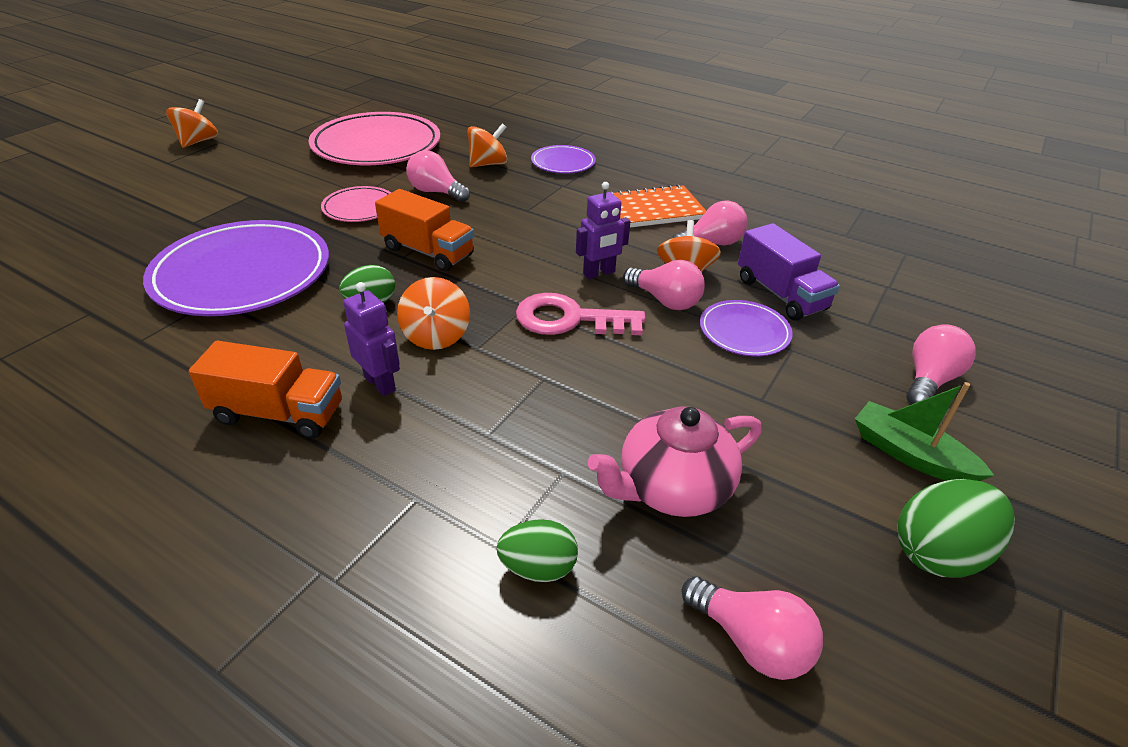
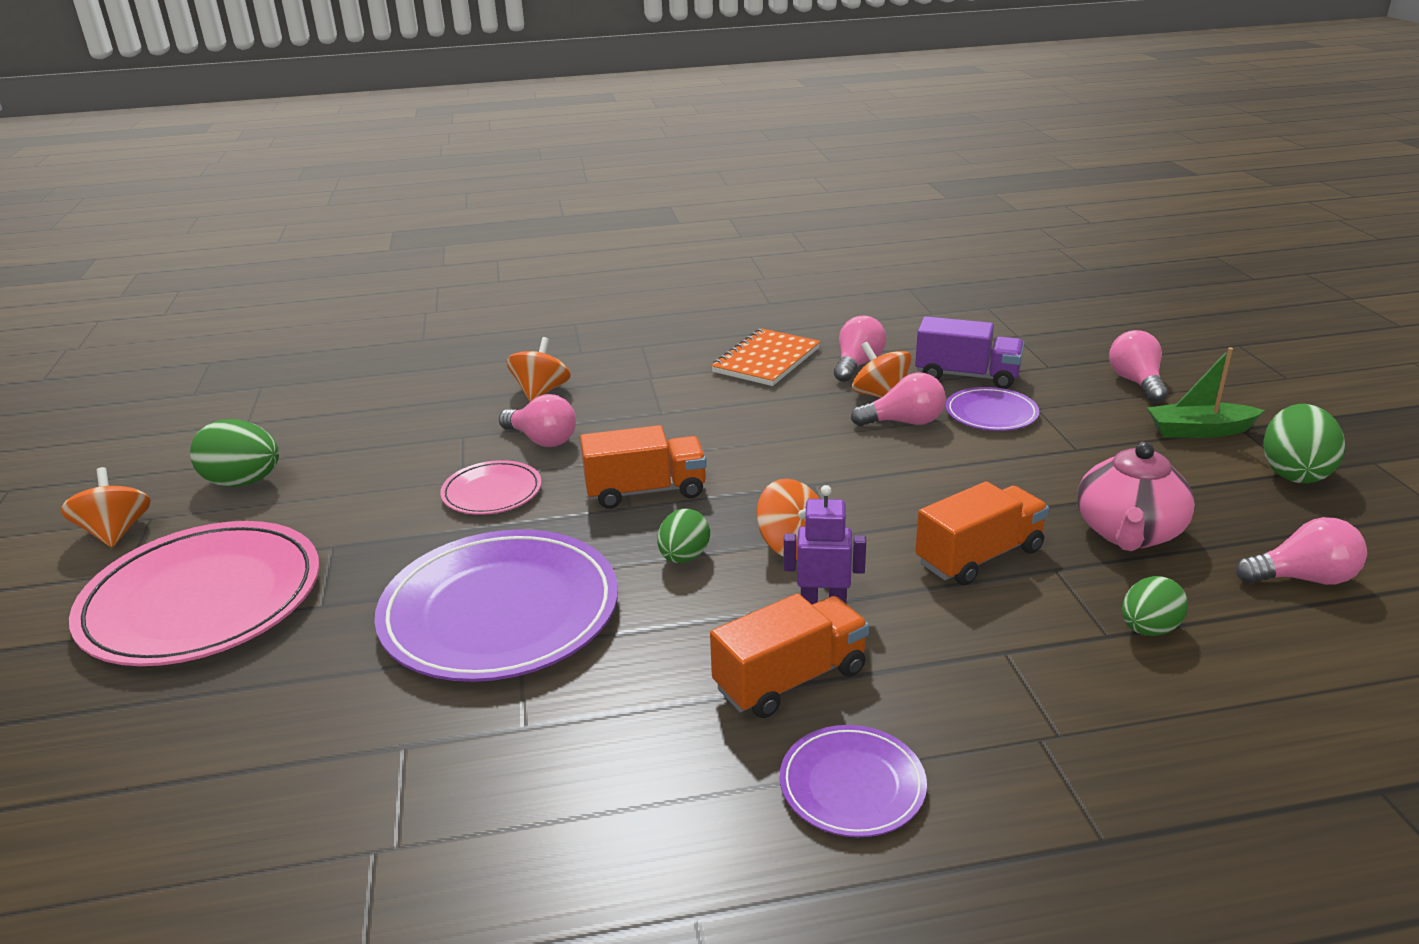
camera: 40 degrees left, 10 degrees down
pink plate [309,112,441,165] -> pink plate moved to [69,521,320,666]
pink light bulb [406,150,470,202] -> pink light bulb turned 135 degrees counterclockwise [499,394,576,447]
pink key [516,293,645,335] -> none
purple plate [531,145,596,173] -> purple plate moved to [780,725,927,837]
purple robot [576,182,631,279] -> none
none -> green egg [190,419,279,487]
none -> orange truck [915,481,1049,585]

